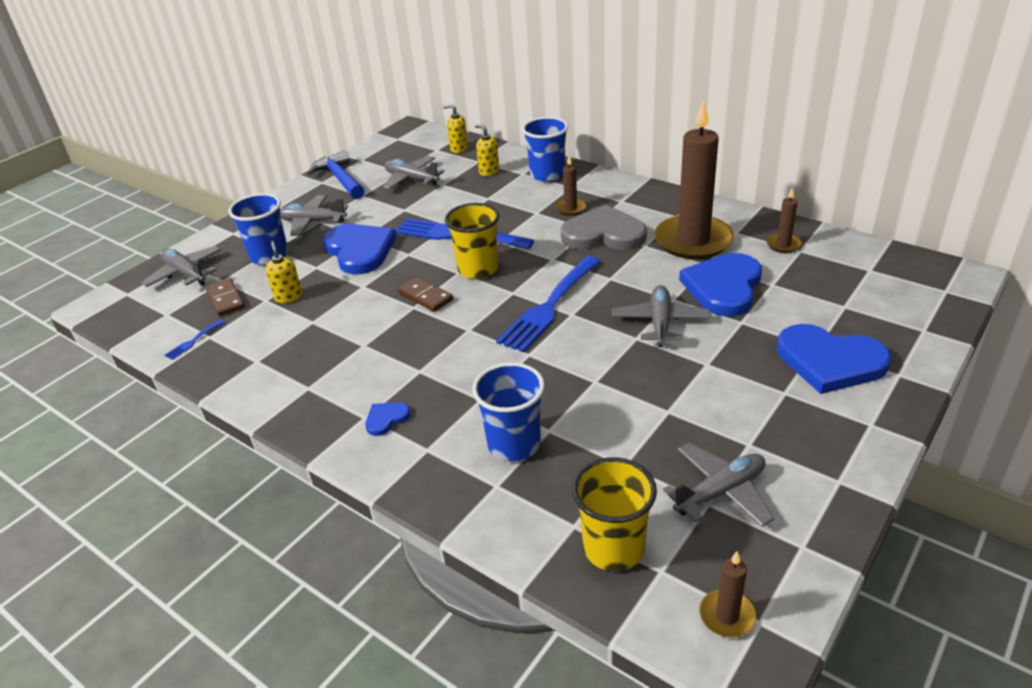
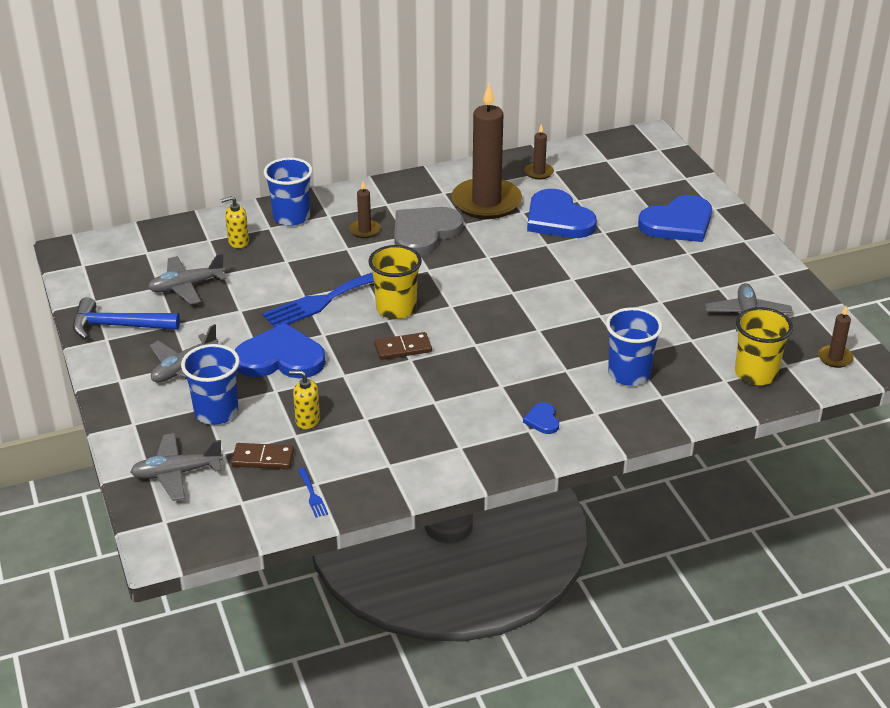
camera: 60 degrees left, 0 degrees up
yellow soap dispenser [443,104,468,153] -> none
blue fork [496,256,601,352] -> none
grey plane [612,285,711,347] -> none

